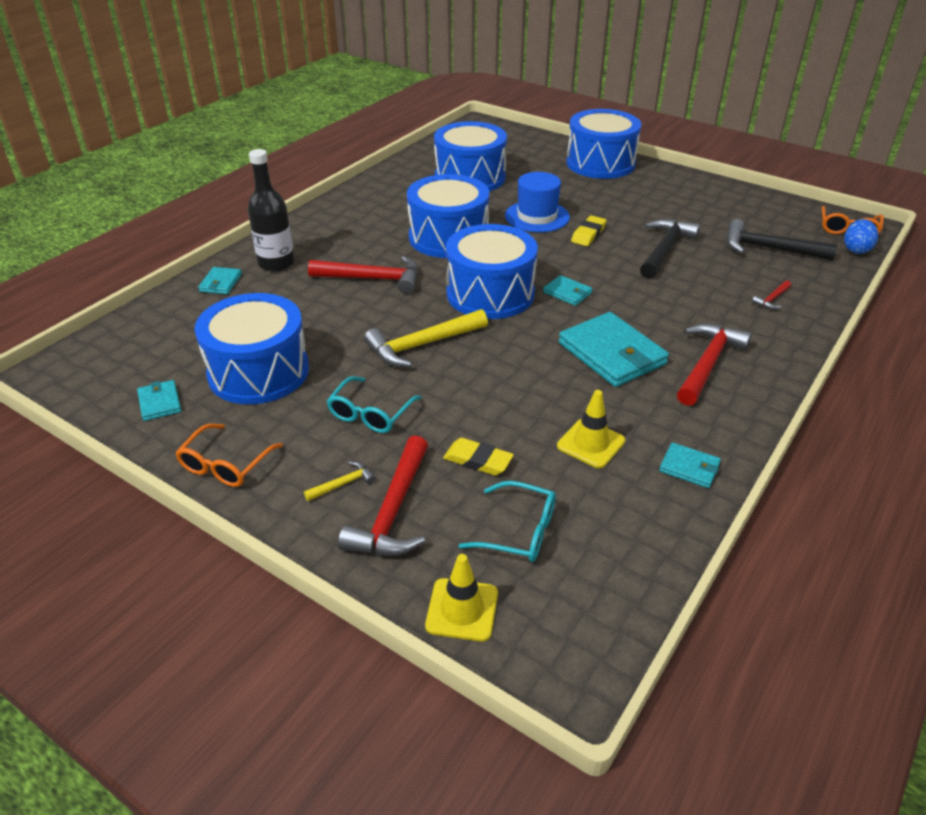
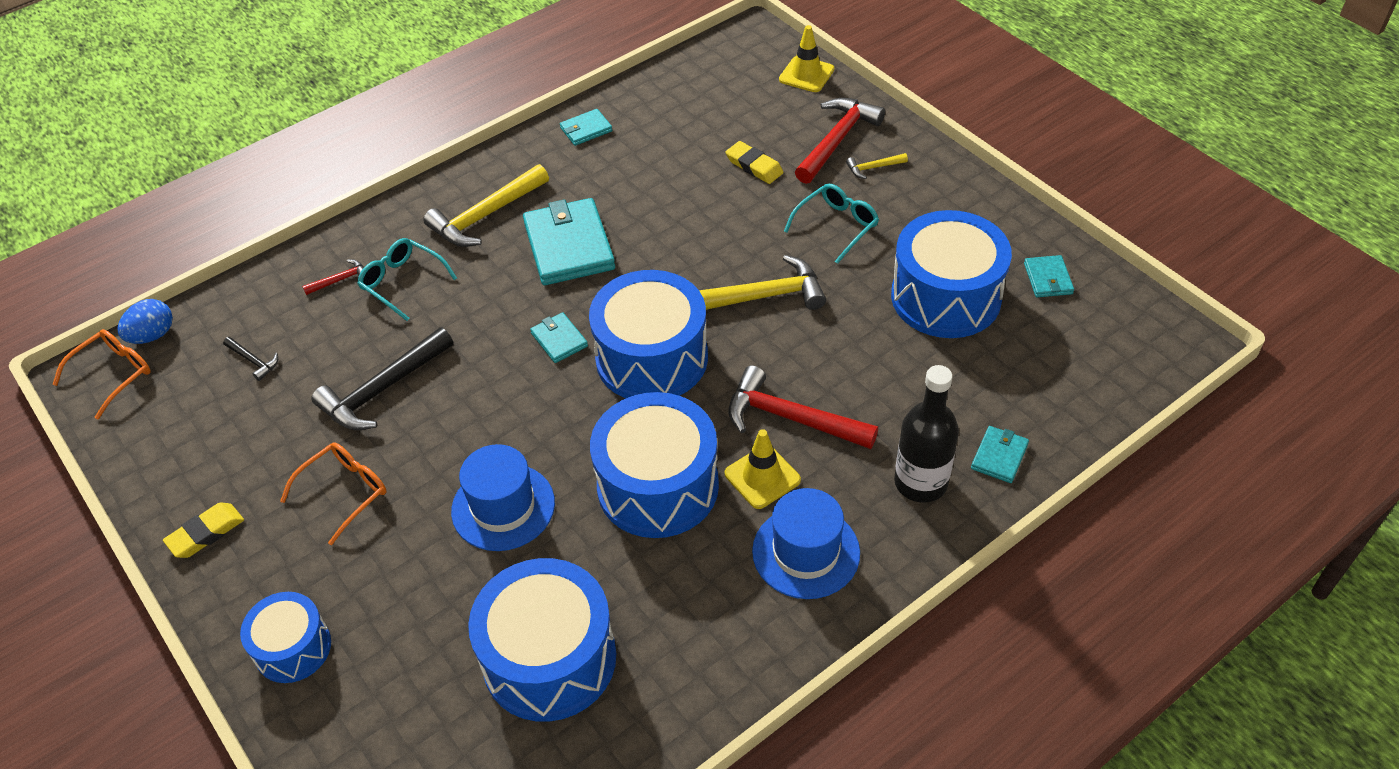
camera: 160 degrees left, 10 degrees up
orange glasses [176,424,283,487] -> orange glasses moved to [280,443,386,545]
turquoise glasses [459,481,556,562] -> turquoise glasses moved to [357,238,457,321]
yellow traffic cone [557,390,625,468] -> yellow traffic cone moved to [725,429,801,509]
blue drum [566,109,641,179] -> blue drum [240,592,331,683], size x0.57
yellow eraser [571,215,607,246] -> yellow eraser moved to [163,503,244,558]
turquoise wallet [659,442,721,488] -> turquoise wallet turned 75 degrees counterclockwise [560,109,612,146]
red hammer [677,323,752,406] -> yellow hammer [423,164,549,247]
black hammer [727,219,837,260] -> black hammer [223,337,278,381], size x0.47
none -> blue hat [752,488,860,599]

